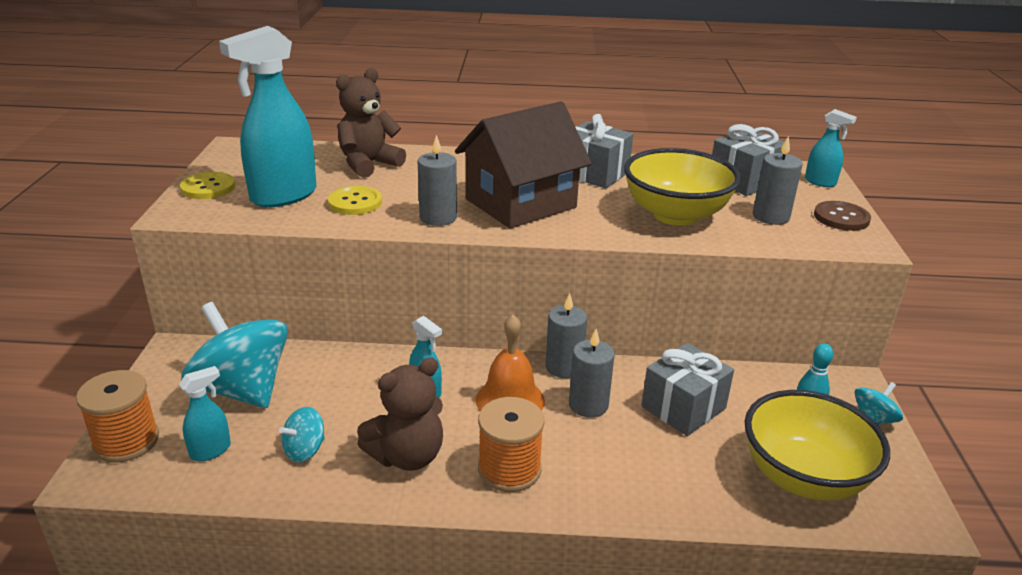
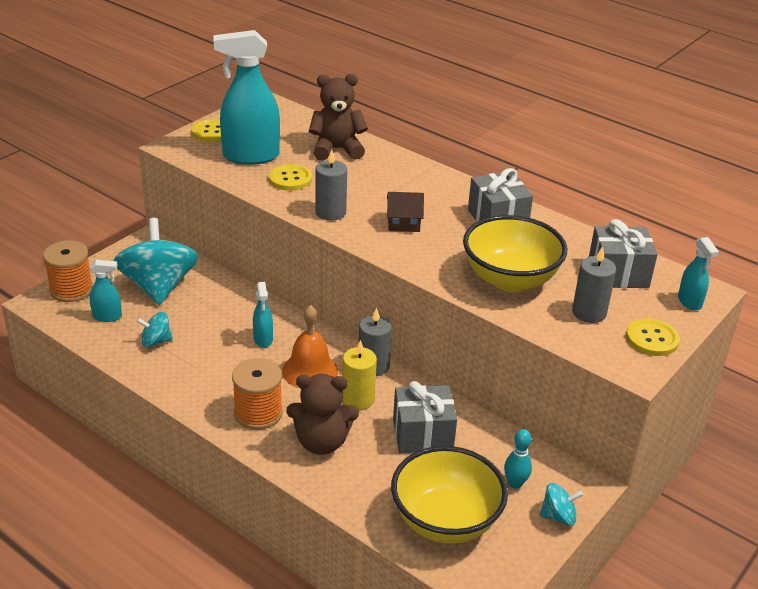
camera: 35 degrees right, 5 degrees up
brown teddy bear [357,357,443,471] -> brown teddy bear moved to [286,374,359,455]
brown house [455,101,592,229] -> brown house [387,192,424,232], size x0.43
grey candle [569,329,615,418] -> yellow candle [342,340,377,410]
brown button [814,201,871,231] -> yellow button [626,318,680,356]

